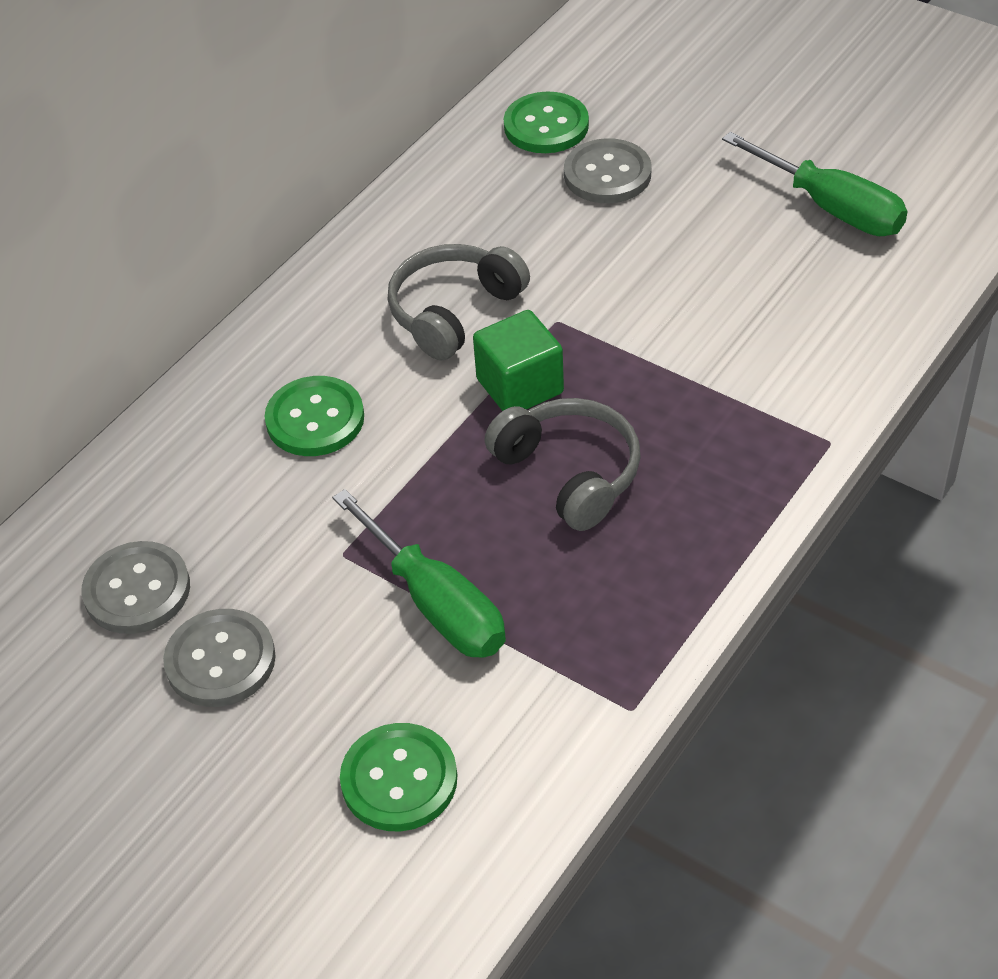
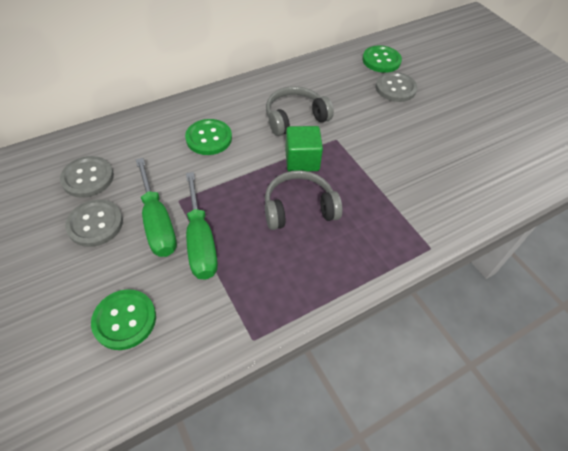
camera: 20 degrees right, 5 degrees up
grey headphones [484,398,641,531] -> grey headphones turned 90 degrees counterclockwise [265,170,342,230]
green screwdriver [722,132,907,236] -> green screwdriver moved to [136,158,177,257]

